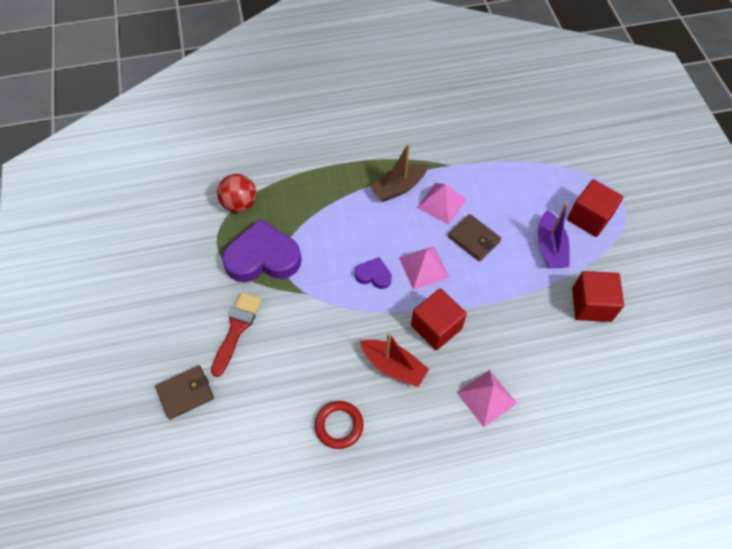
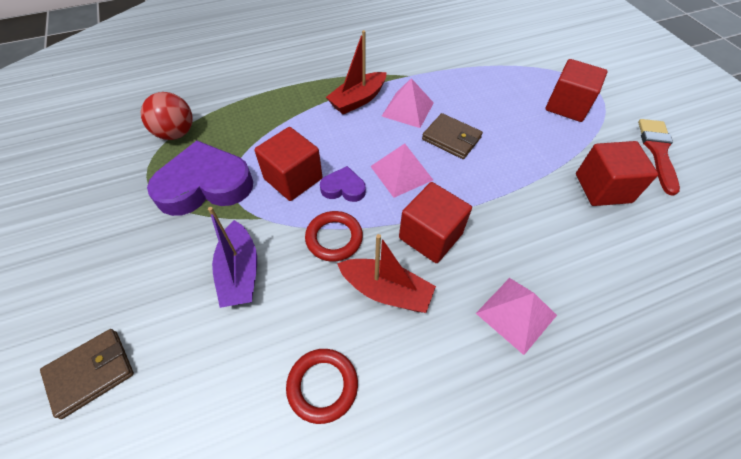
camera: 10 degrees left, 5 degrees down
red brush [211,292,262,377] -> red brush moved to [638,119,680,196]
brown boat [370,144,428,202] -> red boat [326,30,386,114]
purple boat [538,203,570,268] -> purple boat moved to [208,207,257,308]
none -> red cube [255,127,322,201]
none -> red ring [305,211,363,262]

